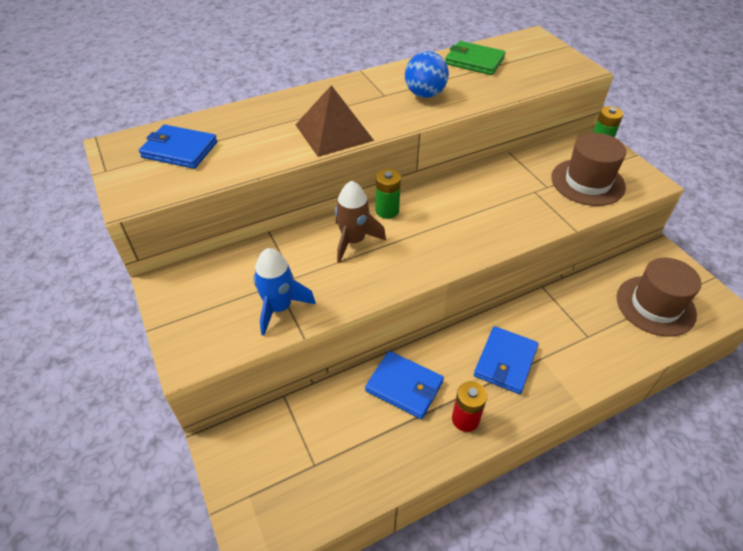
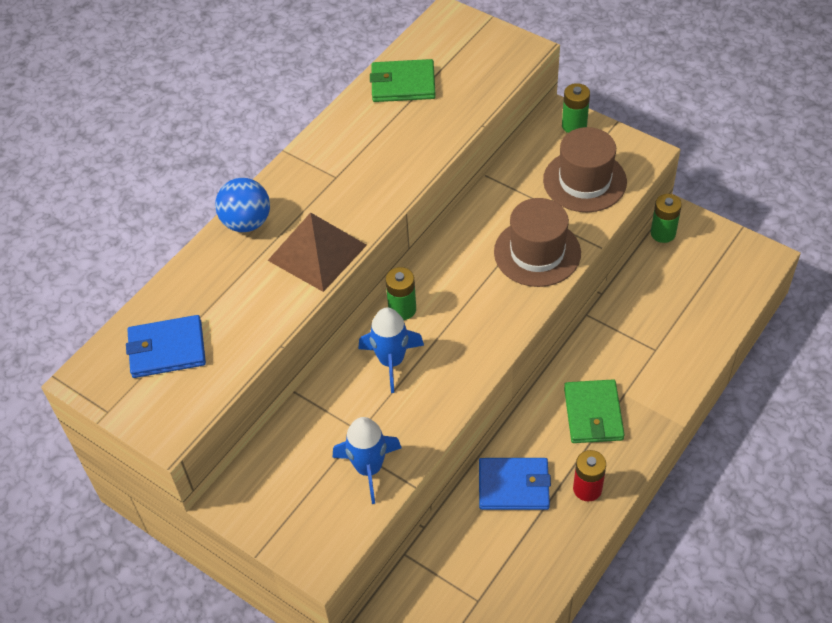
camera: 25 degrees left, 5 degrees up
brown rocket [335,181,386,263] -> blue rocket [358,308,424,393]
blue ball [405,51,449,98] -> blue ball moved to [215,178,270,232]
blue wallet [474,326,539,394] -> green wallet [564,379,625,443]
brown hat [617,258,701,337] -> brown hat moved to [494,198,581,287]
none -> green battery [651,194,682,243]

